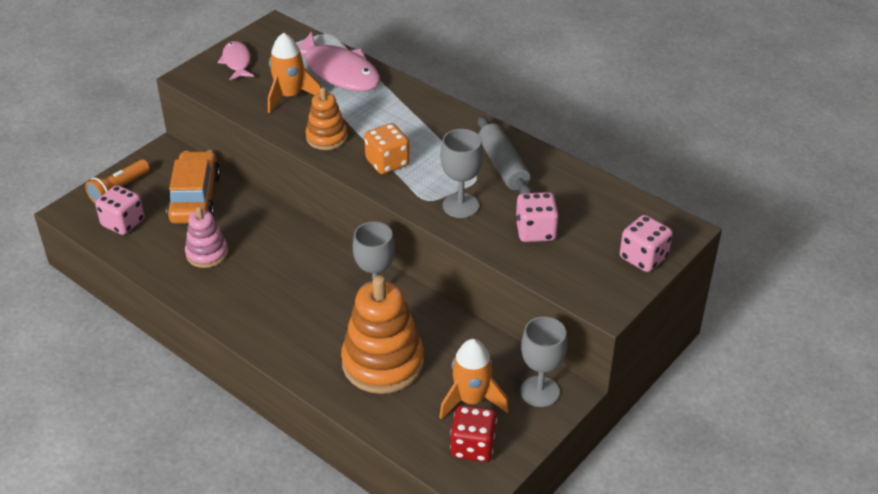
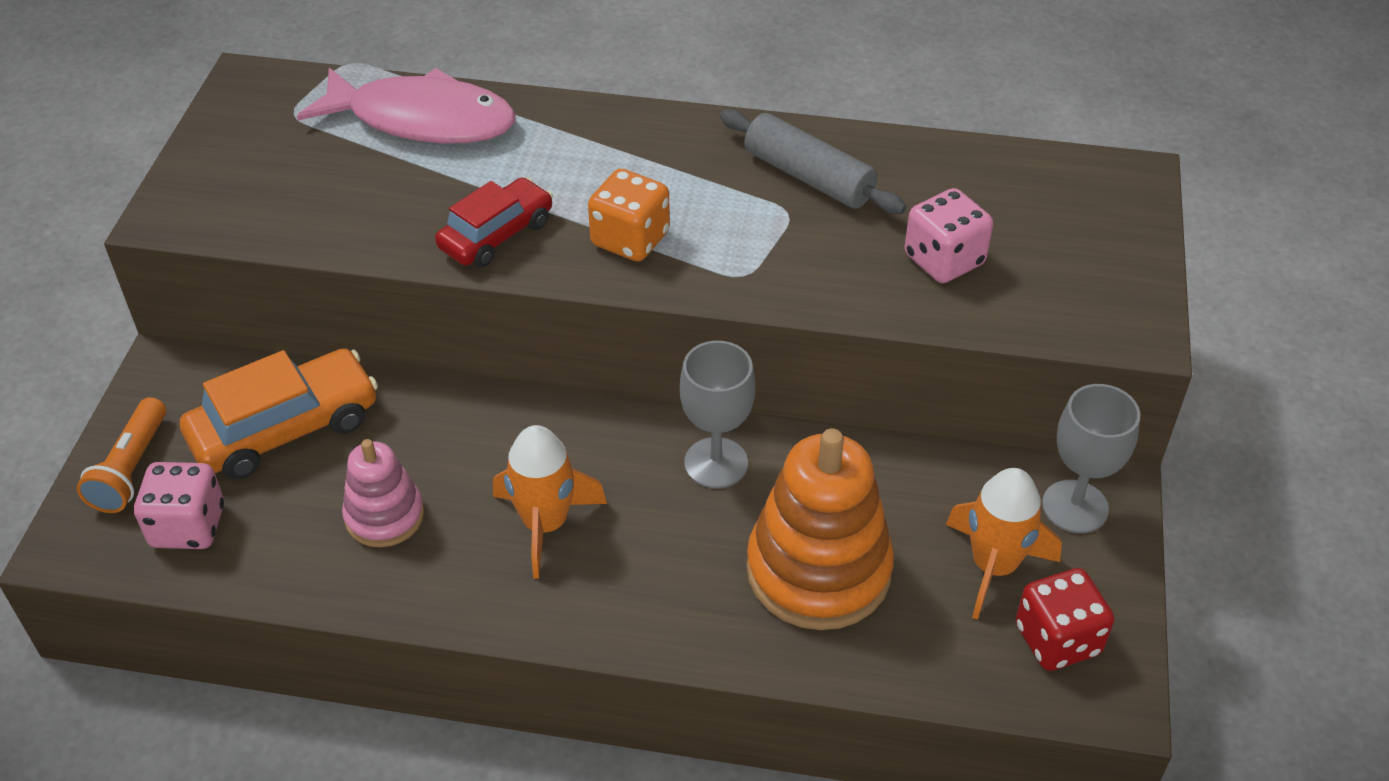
camera: 30 degrees left, 5 degrees up
orange car [166,150,221,224] -> orange car turned 90 degrees clockwise [180,348,378,479]
pink fish [218,41,254,80] -> none
orange rocket [268,33,321,113] -> orange rocket moved to [493,425,607,579]
orange stacking toy [306,87,348,150] -> red car [435,177,553,267]
grey goblet [440,129,483,218] -> none
pink dice [620,215,673,272] -> none

